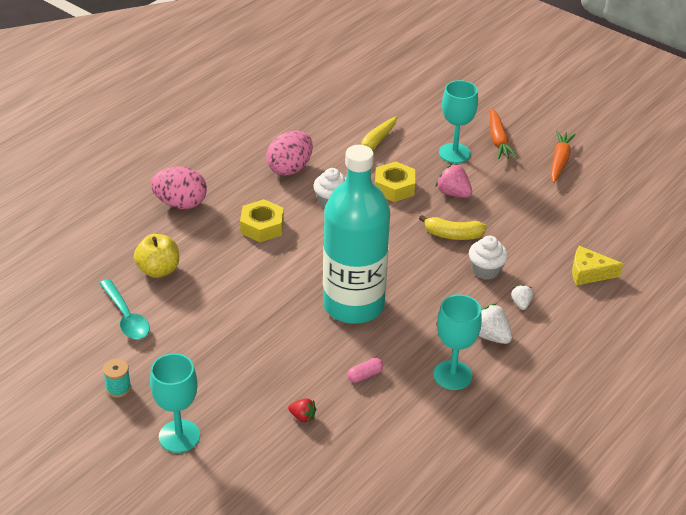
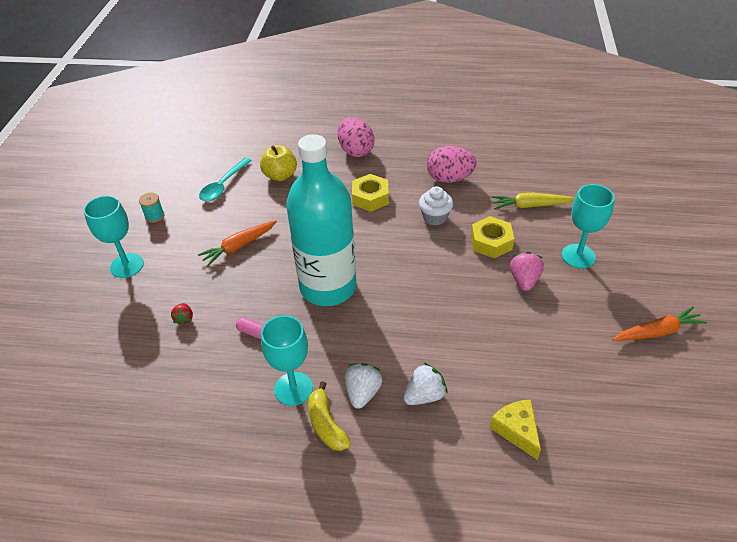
camera: 60 degrees right, 5 degrees up
yellow banana [419,215,487,240] -> yellow banana moved to [308,381,351,451]
white cupcake [469,236,508,280] -> none
orange carrot [490,108,518,159] -> orange carrot moved to [198,220,277,266]
white strawberry [511,284,533,310] -> white strawberry [403,363,448,405], size x1.62

